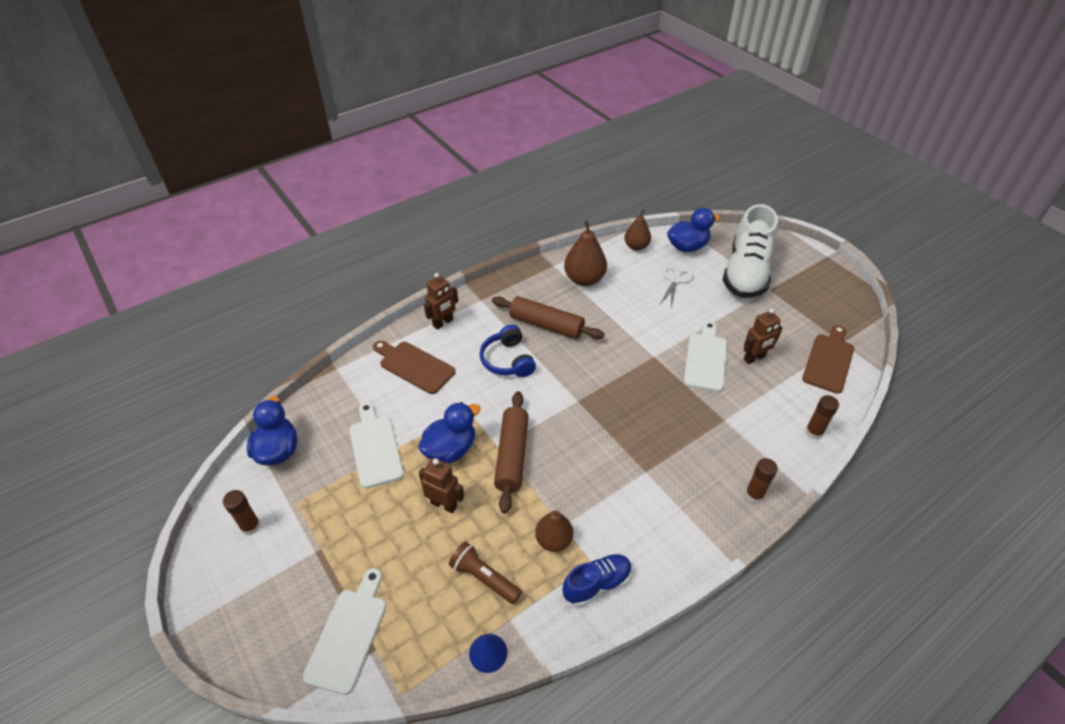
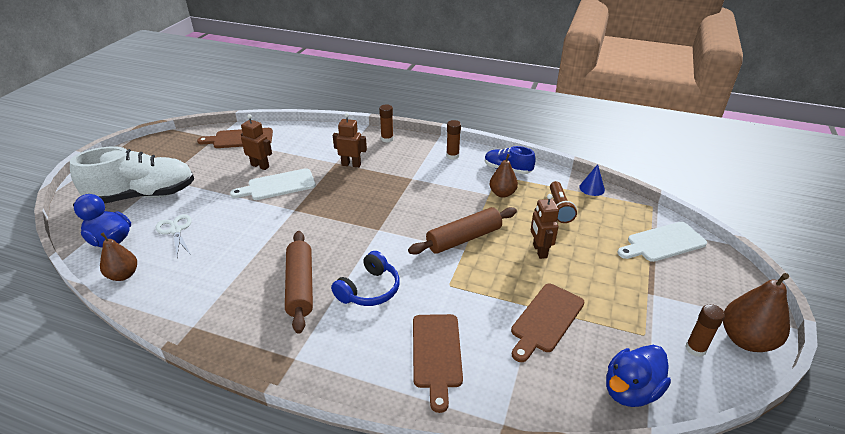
camera: 125 degrees left, 10 degrees down
white cutting board [349,402,404,489] -> brown cutting board [511,284,584,362]
blue duck [418,402,481,463] -> none
brown robot [424,273,458,330] -> brown robot moved to [333,113,367,168]
brown pear [564,220,607,286] -> brown pear moved to [723,273,790,352]
white scissors [660,265,694,307] -> white scissors turned 75 degrees clockwise [155,214,192,257]
brown glue stick [805,395,839,440] -> brown glue stick moved to [446,120,461,160]

